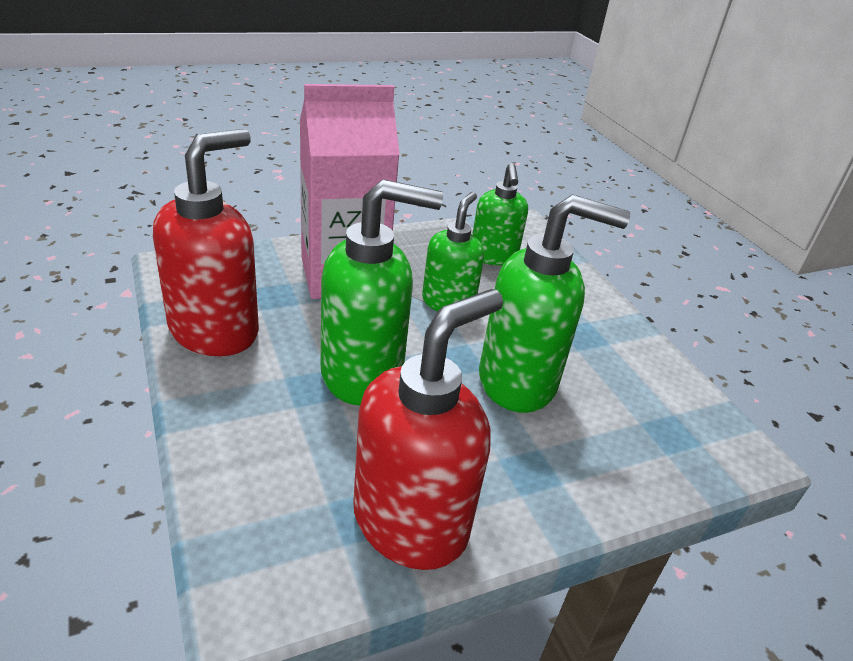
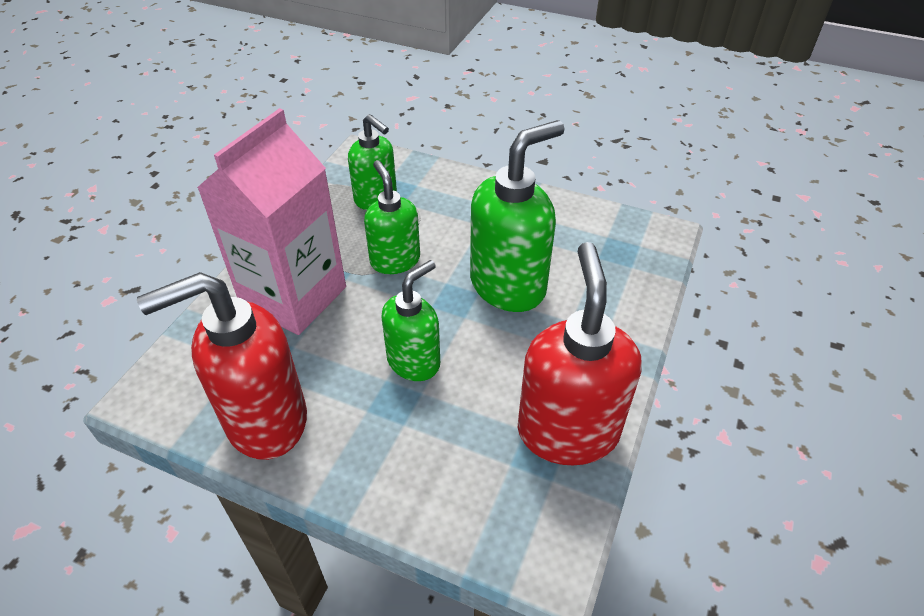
camera: 40 degrees left, 10 degrees up
red soap dispenser [153,129,259,356] -> red soap dispenser turned 105 degrees counterclockwise [137,272,307,460]
green soap dispenser [320,179,443,406] -> green soap dispenser [381,260,440,381], size x0.62

